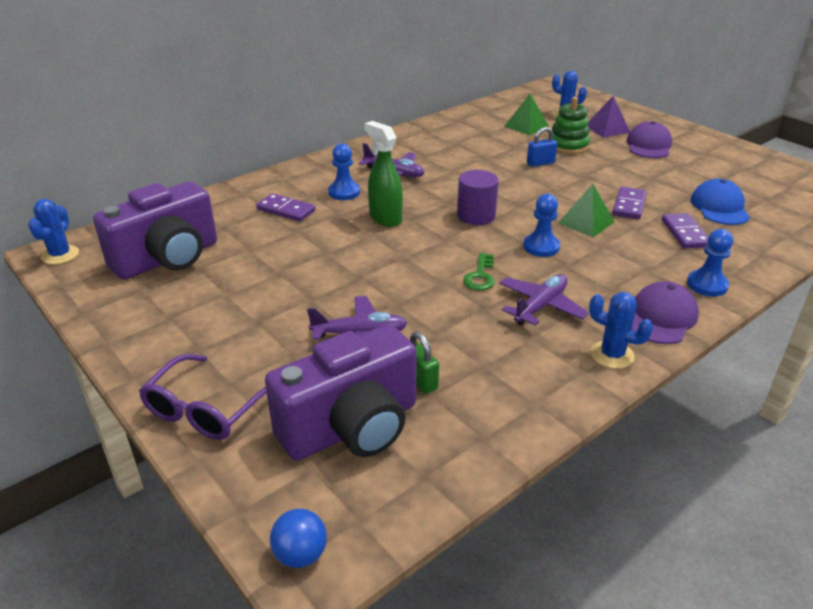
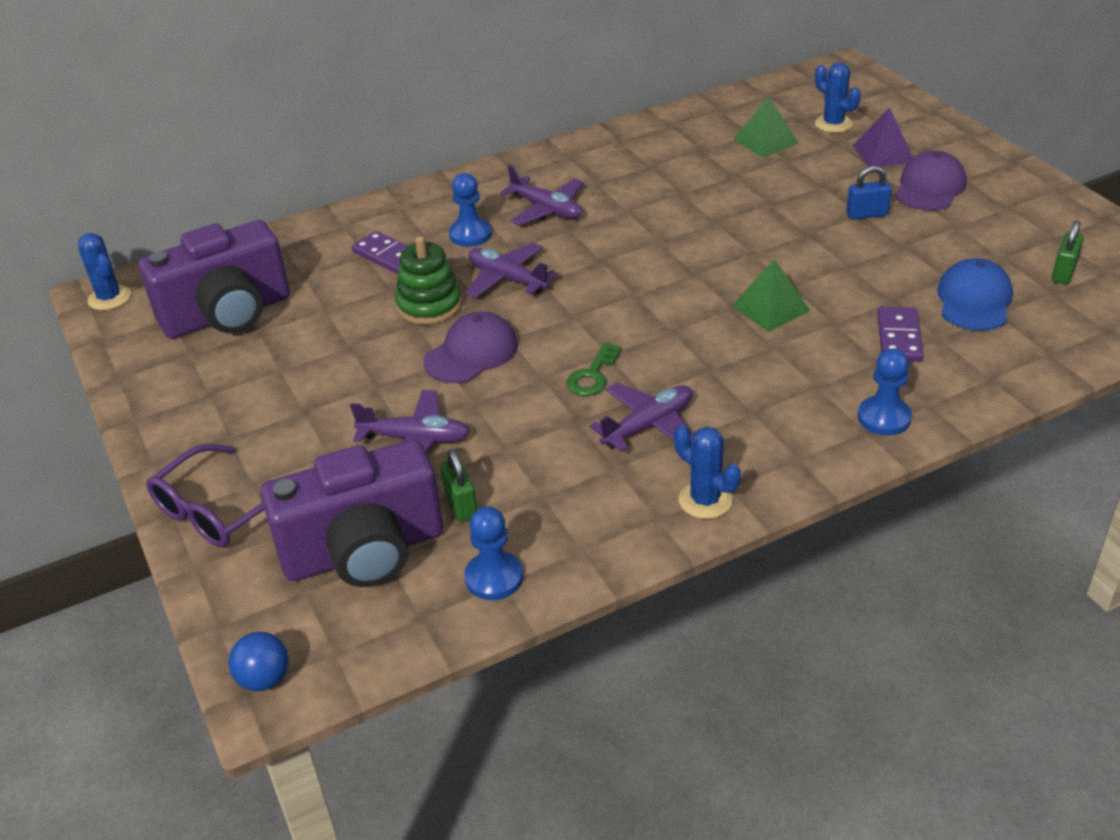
camera: 15 degrees right, 5 degrees up
blue cactus [28,199,79,264] -> blue cactus turned 60 degrees counterclockwise [78,233,131,310]
green spray bottle [365,121,403,227] -> purple plane [466,243,557,298]
purple cylinder [457,170,499,225] -> none
blue pawn [523,194,560,257] -> blue pawn moved to [465,506,523,600]
blue padlock [527,127,558,167] -> blue padlock moved to [846,166,892,220]
green stacking toy [552,97,590,154] -> green stacking toy moved to [395,236,462,325]
purple domino [613,187,647,219] -> none
purple cap [631,281,699,344] -> purple cap moved to [423,312,518,383]
none -> green padlock [1052,221,1084,284]

